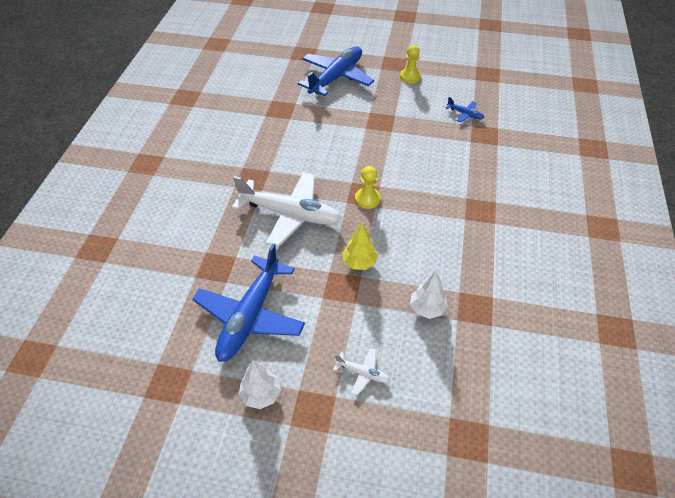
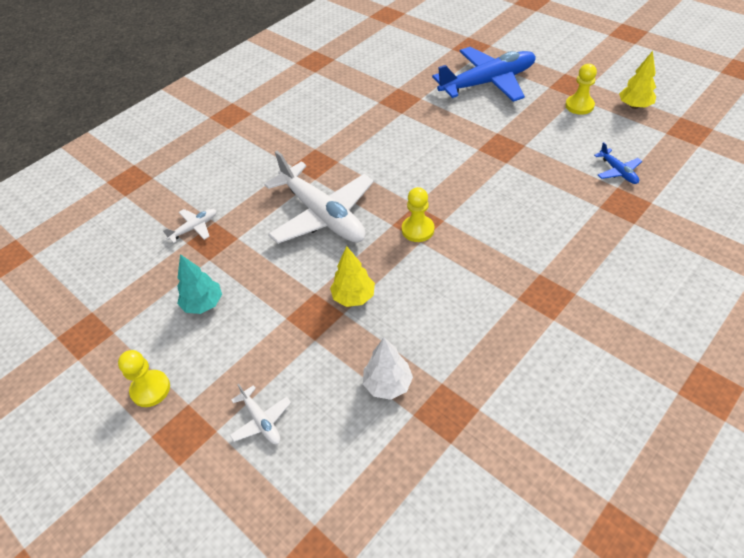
camera: 35 degrees right, 0 degrees up
blue plane [192,244,305,362] -> turquoise tree [177,254,222,314]
white tree [238,360,281,409] -> yellow pawn [118,350,170,407]
none -> white plane [163,209,217,243]
none -> yellow tree [619,51,656,109]

